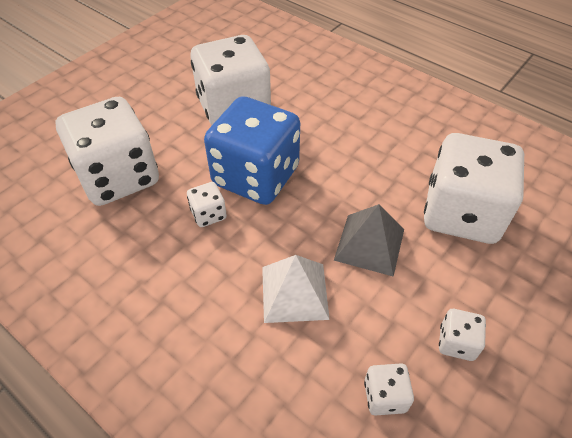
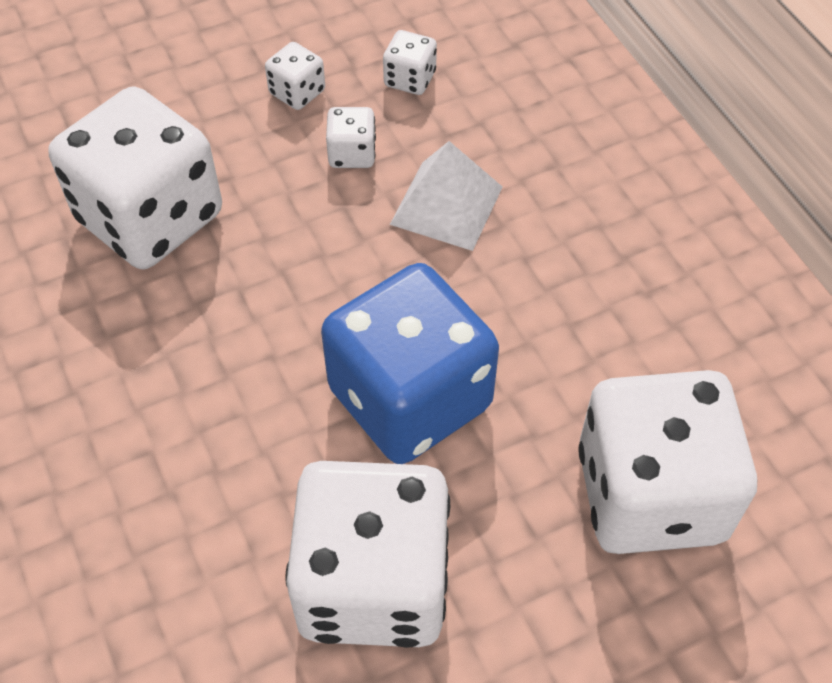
camera: 155 degrees left, 5 degrees up
white dice [187,182,227,227] -> white dice moved to [326,107,376,168]
grey pyramid [334,204,404,277] -> none

